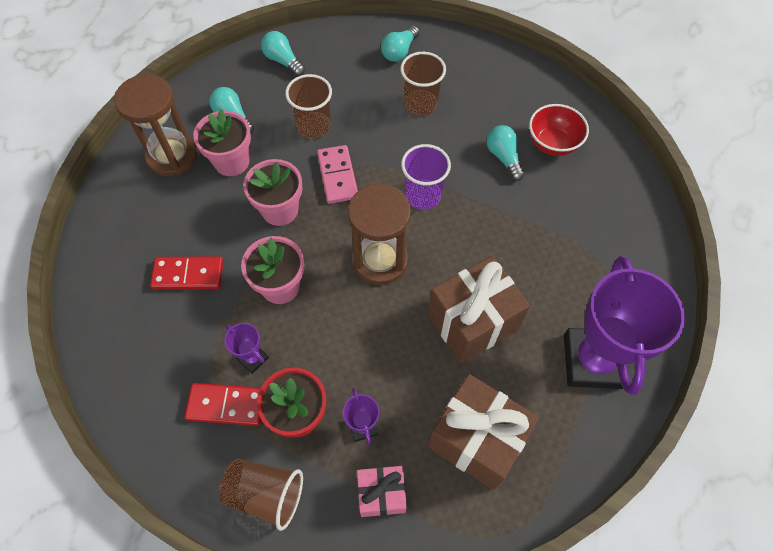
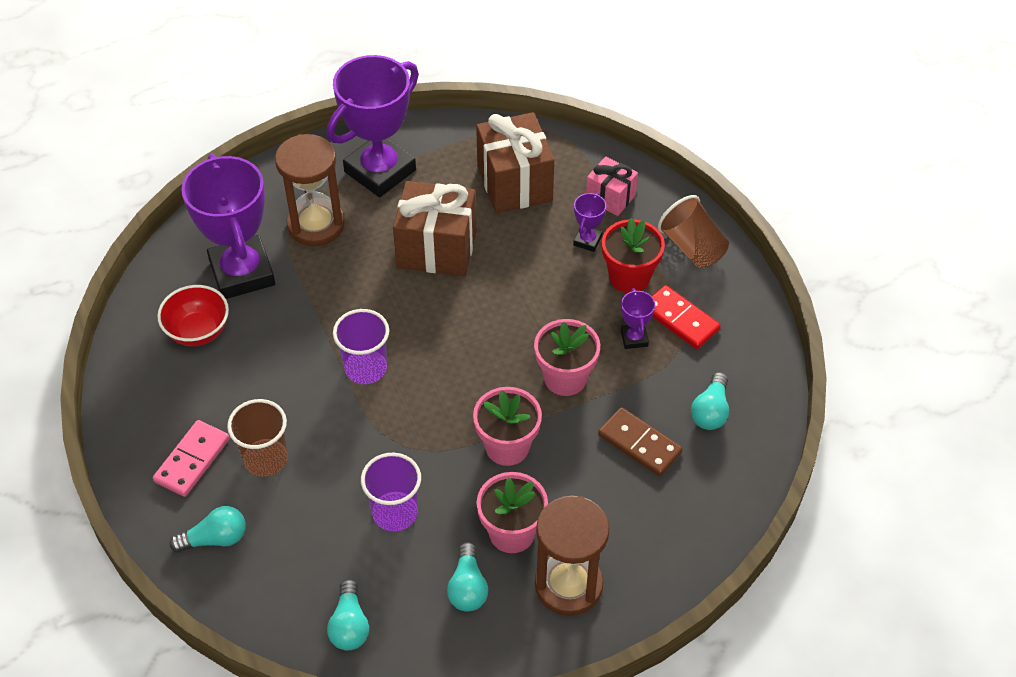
camera: 140 degrees left, 10 degrees down
red domino [150,256,223,290] -> brown domino [598,407,683,476]
brown cup [285,74,332,139] -> purple cup [361,453,421,531]
pink domino [317,145,358,204] -> pink domino moved to [153,420,230,497]
brown hourglass [348,183,411,285] -> brown hourglass moved to [275,134,345,246]
turquoise light bulb [486,125,524,181] -> turquoise light bulb moved to [691,372,729,430]
none -> purple trophy [181,154,275,299]

